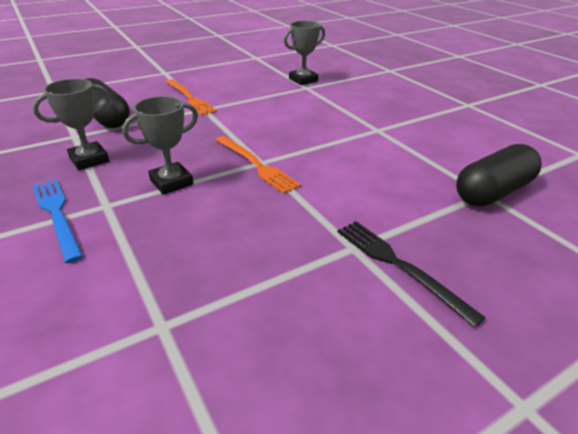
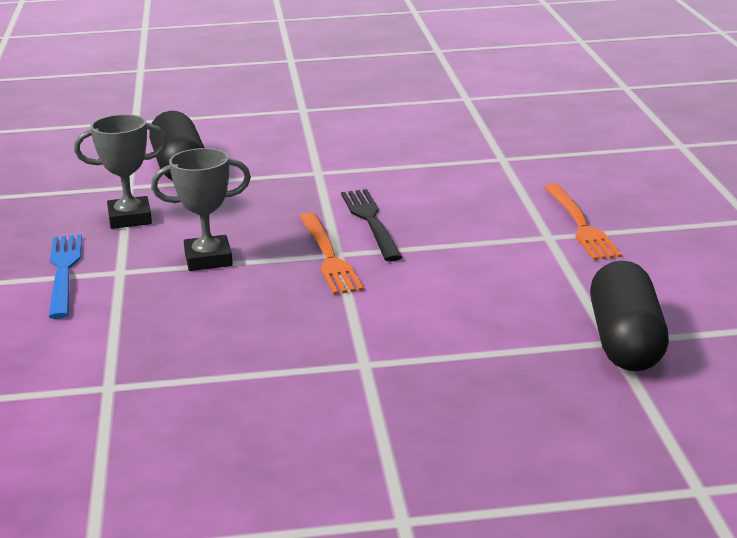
camera: 25 degrees right, 10 degrees down
orange fork [166,79,217,116] -> orange fork moved to [544,184,622,260]
grey trophy [284,21,325,85] -> none
black fork [337,221,486,327] -> black fork moved to [341,189,402,262]
black capsule [456,144,542,207] -> black capsule turned 75 degrees counterclockwise [590,261,669,371]

